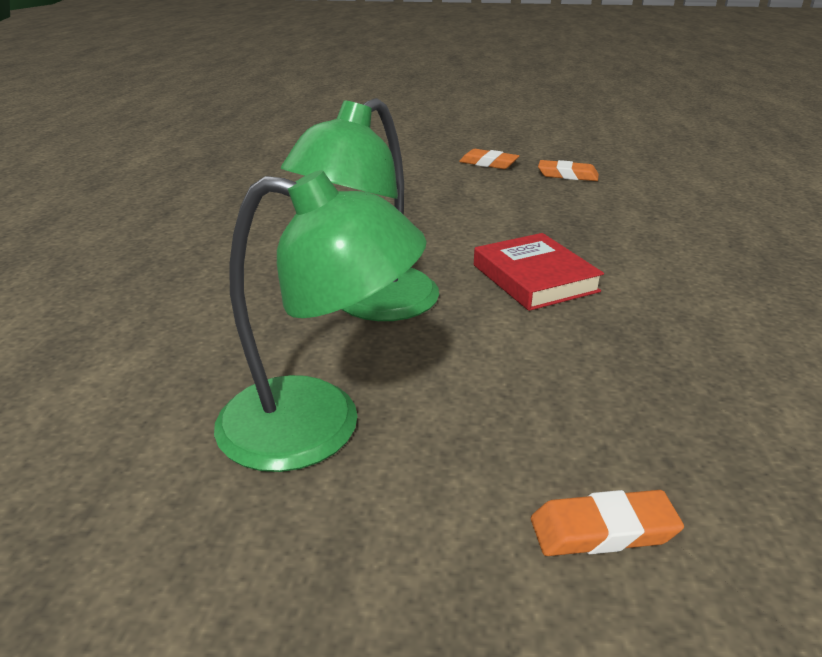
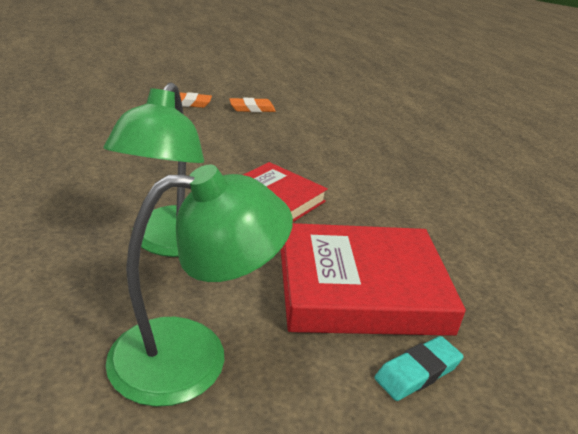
camera: 30 degrees left, 0 degrees up
orange eraser [531,490,684,556] -> turquoise eraser [375,336,464,401]
none -> red book [281,223,466,336]

